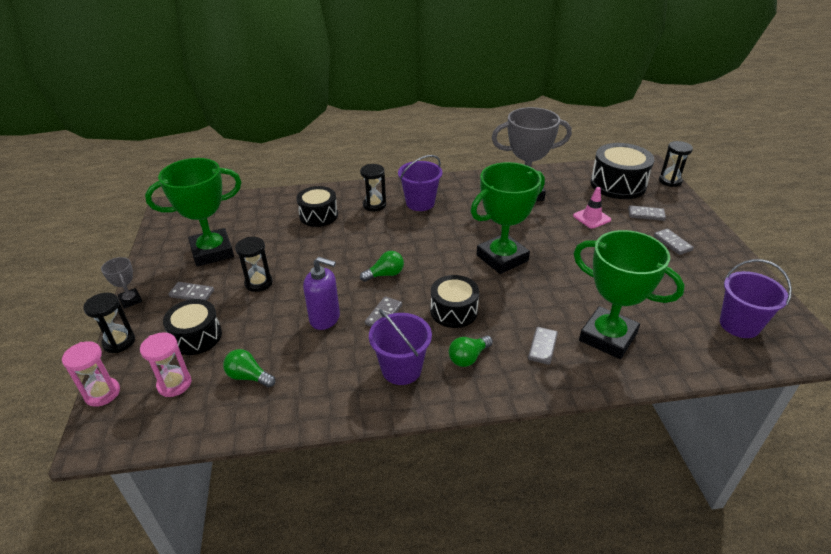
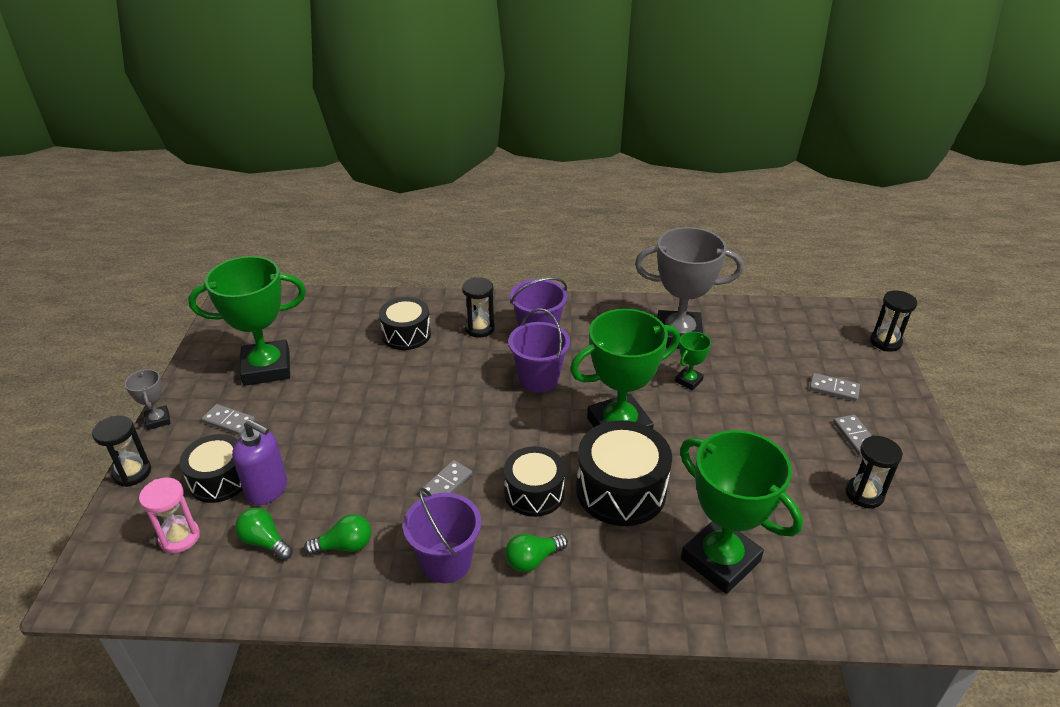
camera: 10 degrees right, 0 degrees up
pink hourglass [62,341,120,407] -> none
black hourglass [235,237,273,292] -> black hourglass moved to [846,435,903,508]
purple soap dispenser [303,257,340,330] -> purple soap dispenser moved to [232,420,287,505]
green light bulb [360,251,404,282] -> green light bulb moved to [304,514,371,555]
grey domino [528,327,558,365] -> none
pink traffic cone [573,187,611,229] -> none
black drum [590,143,654,199] -> black drum moved to [576,420,672,526]
purple bucket [720,259,792,338] -> purple bucket moved to [508,308,570,393]
none -> green trophy [675,332,711,390]

